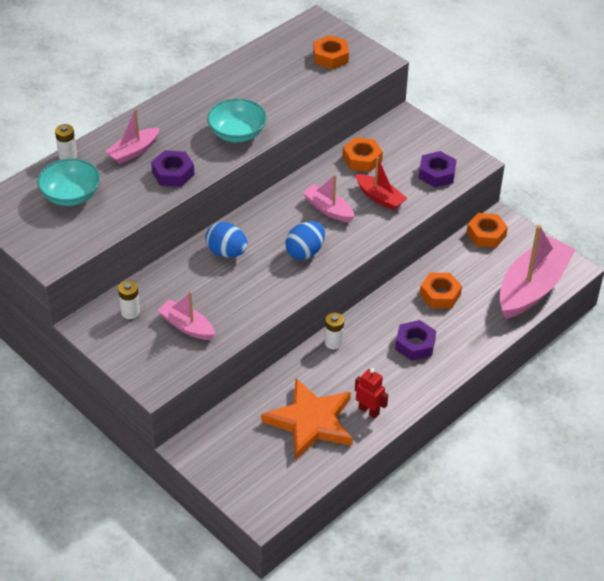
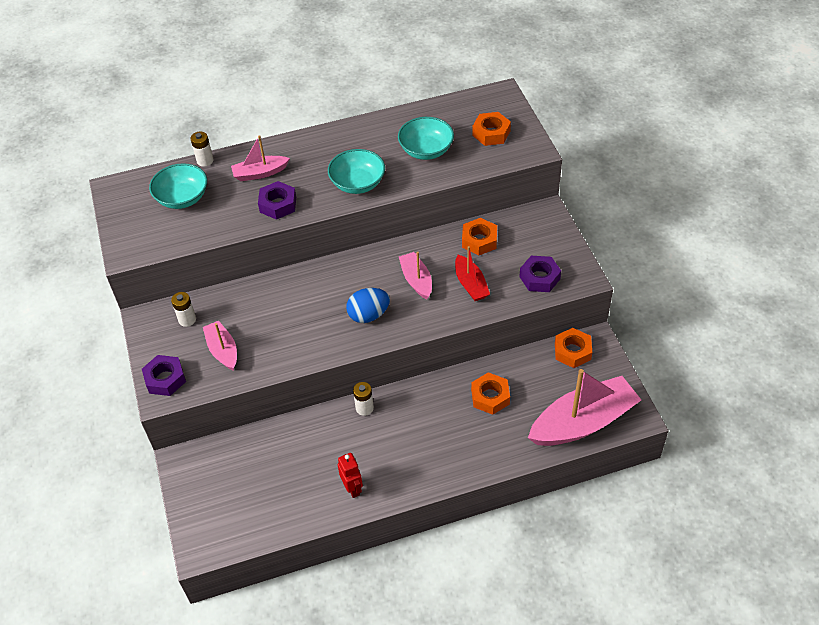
camera: 30 degrees right, 5 degrees up
blue egg [205,222,248,257] -> none
orange star [261,378,352,460] -> none
purple nut [395,320,436,361] -> purple nut moved to [142,355,186,396]
none -> turquoise bowl [398,117,454,160]

